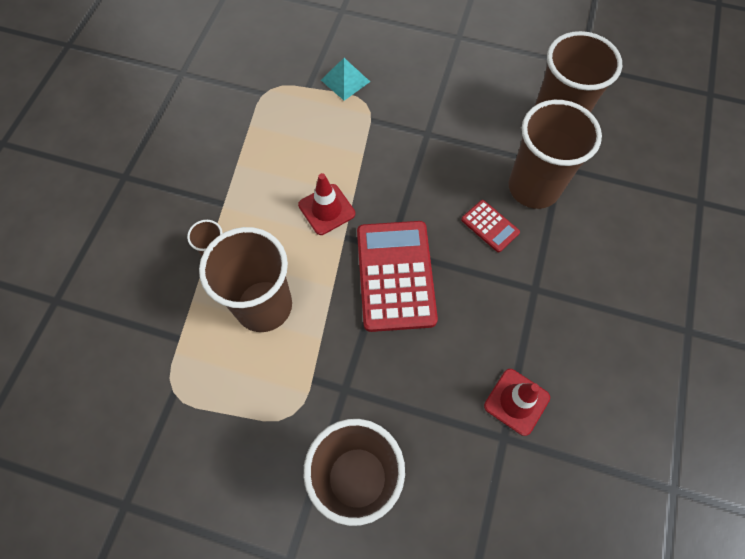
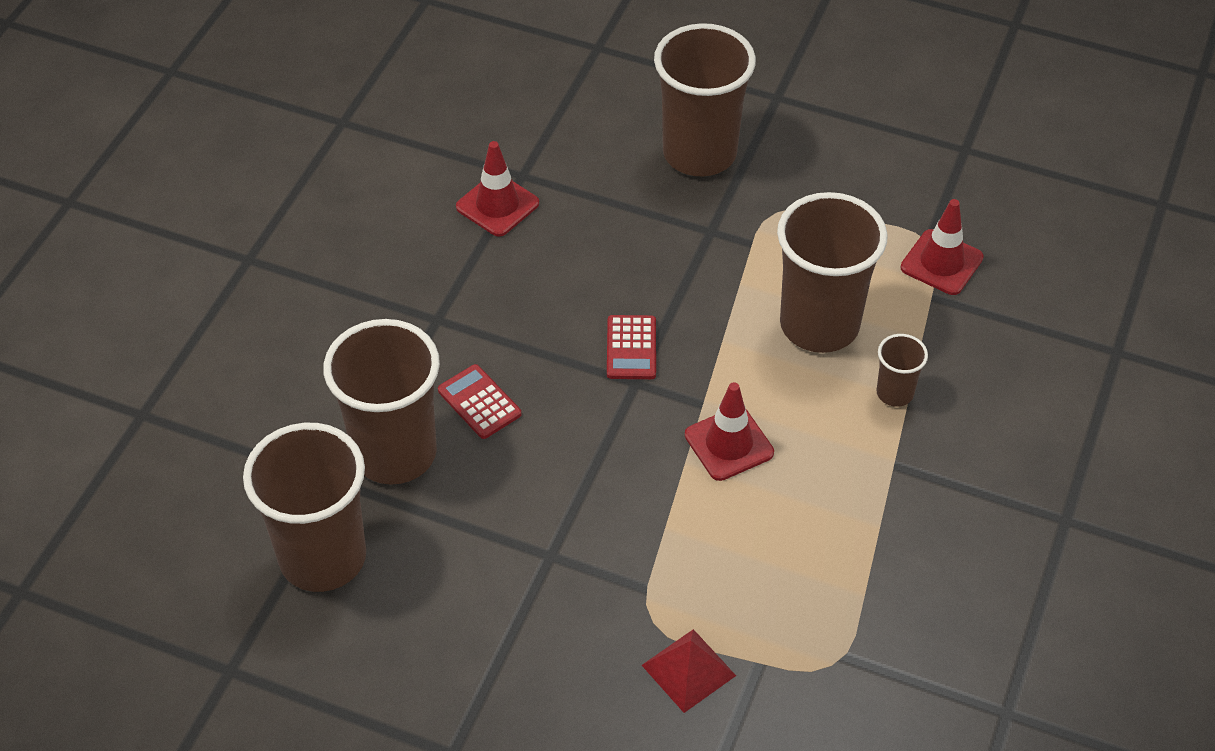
camera: 175 degrees left, 15 degrees down
turquoise pyramid [321,58,370,101] -> red pyramid [642,629,736,713]
red calculator [357,221,438,332] -> red calculator [607,315,656,379], size x0.48
none -> red traffic cone [901,199,984,295]

